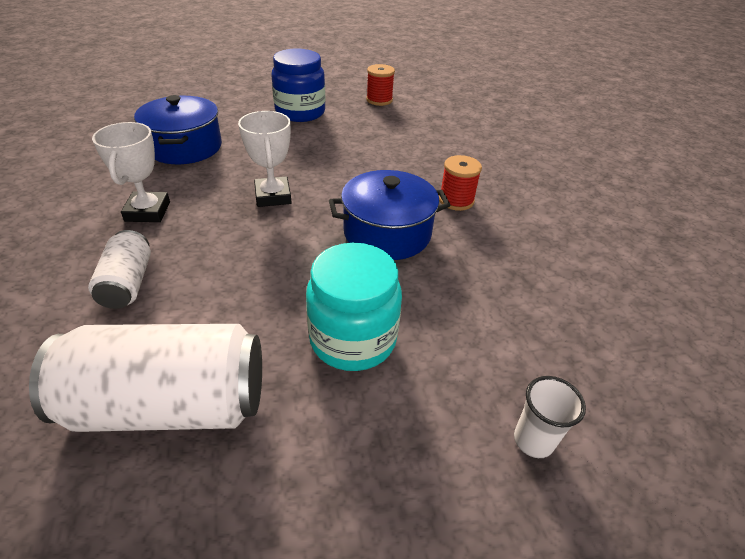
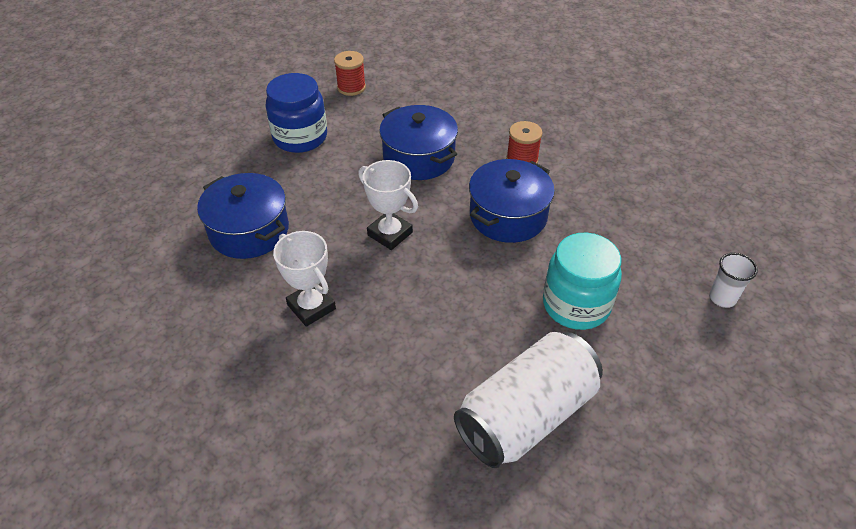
camera: 35 degrees left, 5 degrees up
white can [88,230,151,309] -> none
none -> blue pot [379,105,458,180]

